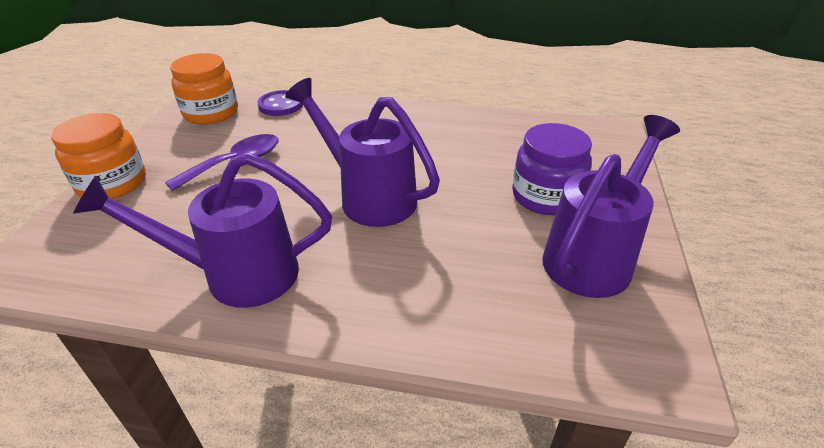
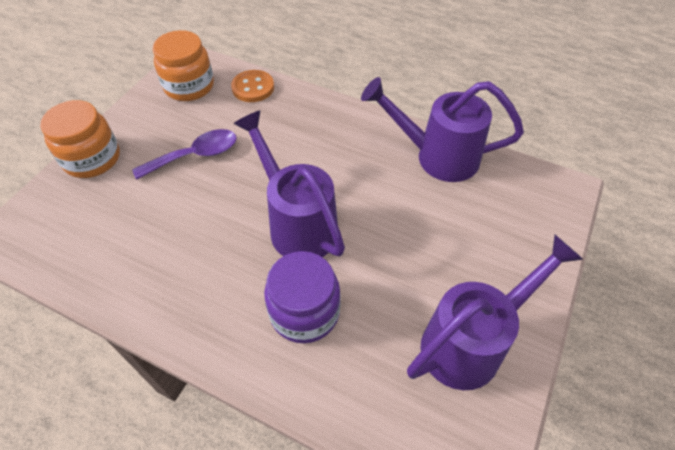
camera: 15 degrees right, 15 degrees up
purple watering can [73,152,332,308] -> purple watering can moved to [361,77,524,182]
purple button [257,90,303,116] -> orange button [231,70,274,102]
purple jar [512,123,592,215] -> purple jar moved to [264,251,341,343]

